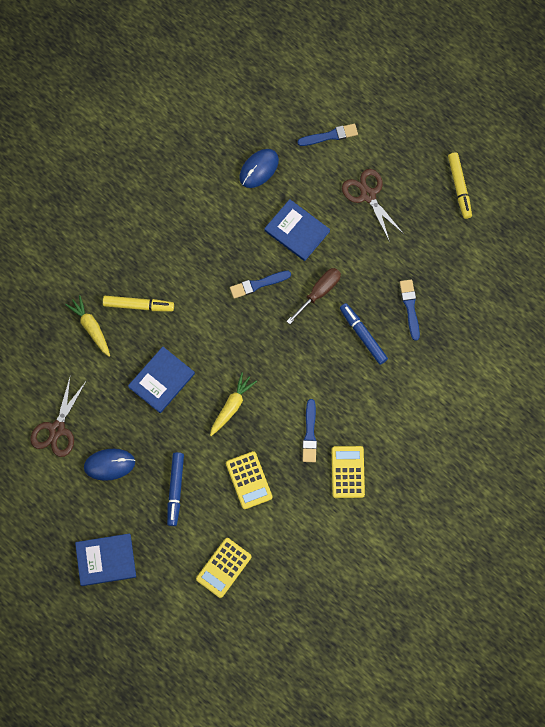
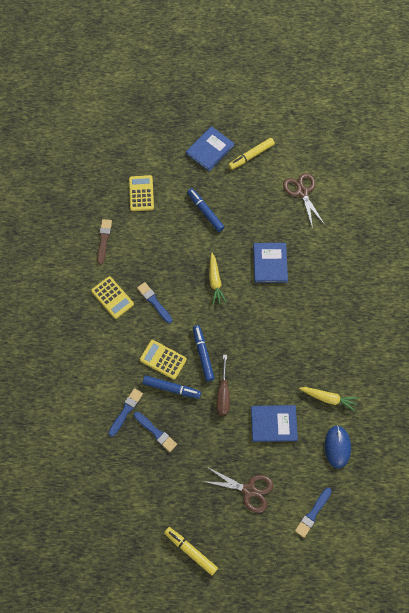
camera: 140 degrees right, 5 degrees down
yellow carrot [65,295,110,357] -> yellow carrot moved to [299,387,358,411]
blue mouse [84,449,135,481] -> none
yellow marker [103,296,174,311] -> yellow marker moved to [228,138,275,170]
yellow calculator [226,451,272,509] -> yellow calculator moved to [140,340,187,380]
blue brush [230,271,291,299] -> blue brush moved to [109,388,143,437]
none -> brown brush [97,219,112,265]
none -> blue marker [193,325,215,381]

